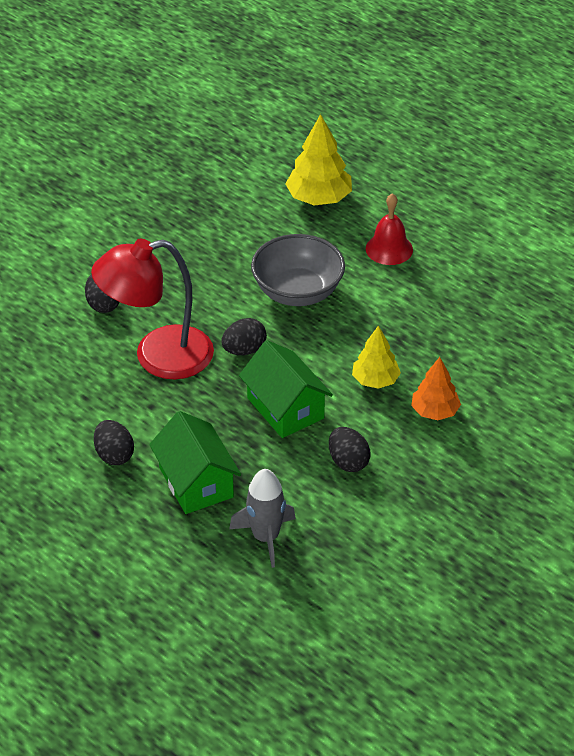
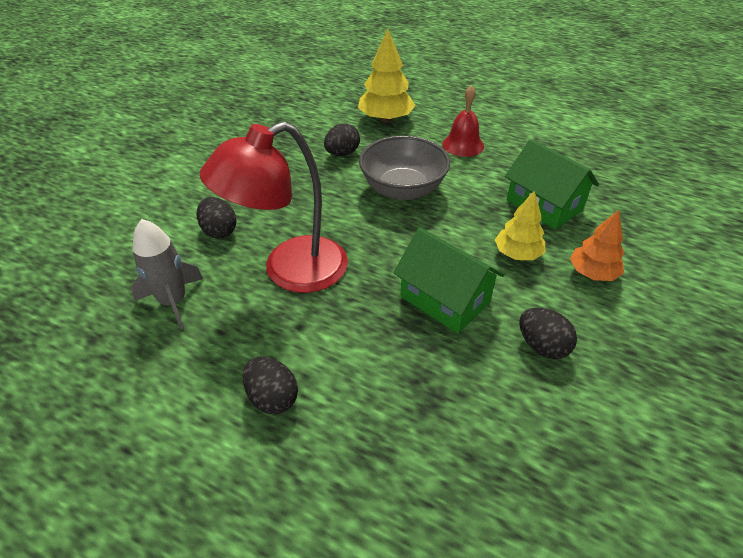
camera: 15 degrees left, 0 degrees up
green house [149,411,241,514] -> green house moved to [505,139,599,229]
black egg [222,318,267,355] -> black egg moved to [324,123,360,156]
grey rocket [229,469,296,568] -> grey rocket moved to [131,219,203,329]

